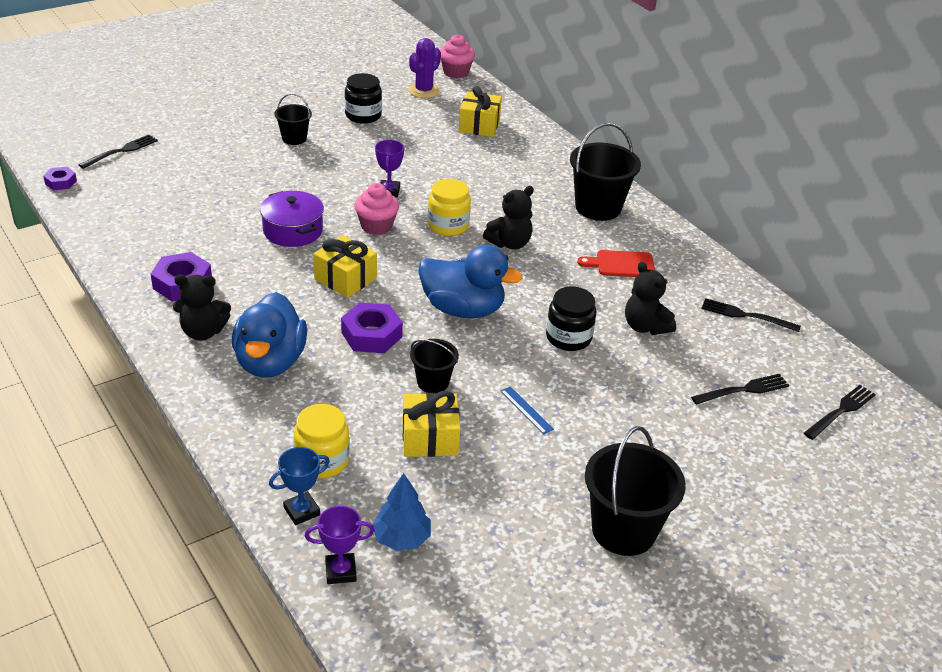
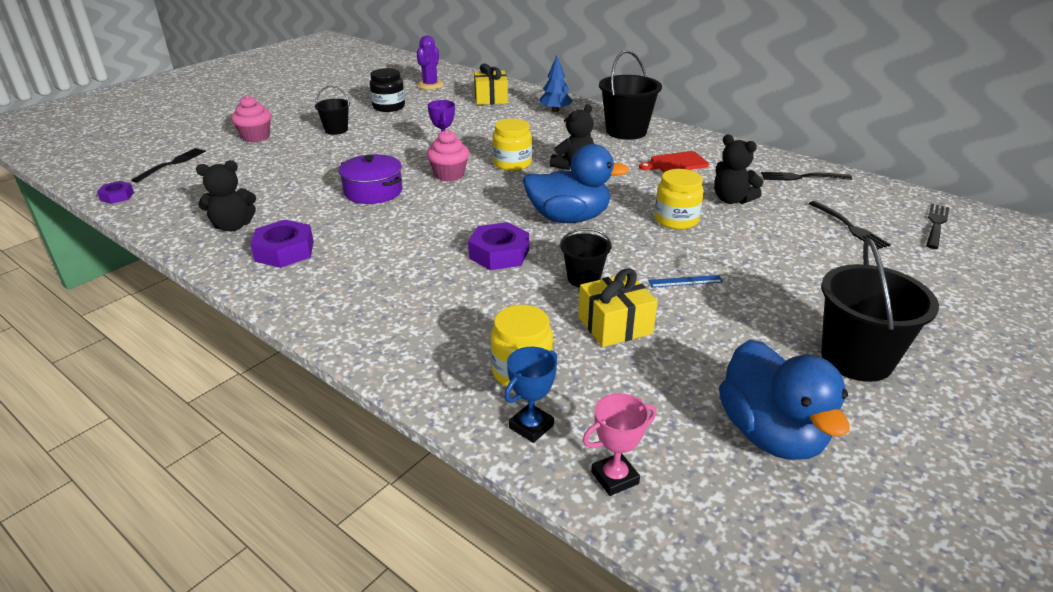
camera: 15 degrees left, 5 degrees down
black teddy bear [173,275,231,341] -> black teddy bear moved to [196,160,256,231]
blue duck [232,292,307,378] -> blue duck moved to [719,339,850,460]
purple trophy [305,506,375,584] -> pink trophy [583,393,657,496]
yellow gift [313,235,377,298] -> none
blue tree [373,473,431,551] -> blue tree moved to [539,56,573,112]
pink cupcake [440,34,475,78] -> pink cupcake moved to [231,95,271,142]
blue ruler [501,386,554,434] -> blue ruler turned 45 degrees counterclockwise [648,275,723,288]
black jar [546,287,596,351] -> yellow jar [655,169,704,230]
black fork [691,374,789,405] -> black fork turned 105 degrees clockwise [809,201,891,249]

